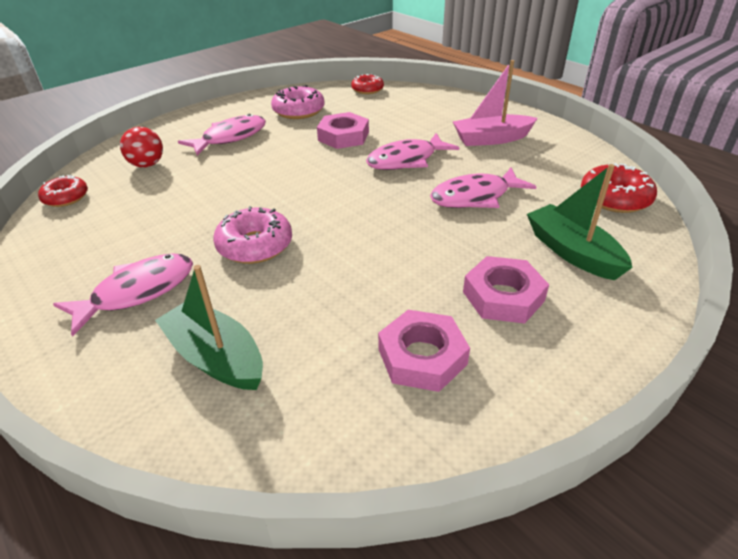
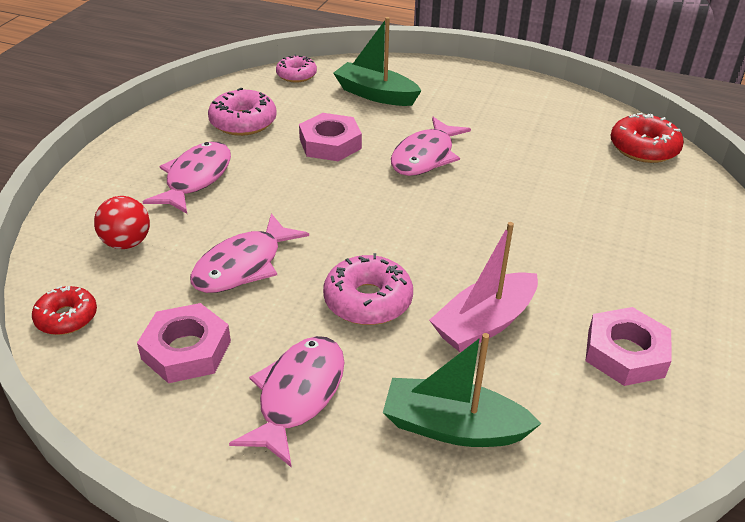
camera: 30 degrees left, 0 degrees up
red donut [351,74,384,94] -> pink donut [276,54,317,82]
pink fish [430,168,537,208] -> pink fish moved to [190,213,309,293]
pink boat [453,60,538,146] -> pink boat moved to [429,222,538,352]
pink nut [463,256,549,324] -> pink nut moved to [137,303,231,383]
green boat [527,164,633,280] -> green boat moved to [333,17,421,106]

